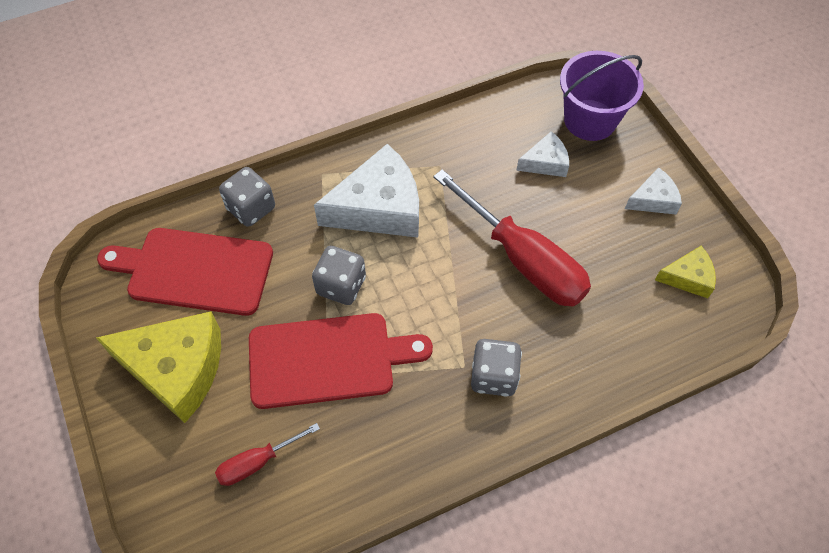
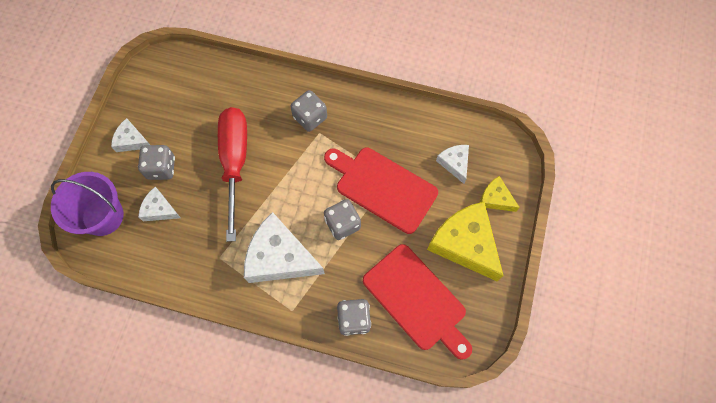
camera: 140 degrees left, 10 degrees up
red screwdriver [215,423,320,486] -> white cheese [436,145,469,184]
yellow cheese [655,246,716,298] -> yellow cheese moved to [479,176,520,212]
none -> grey dice [138,145,175,180]

